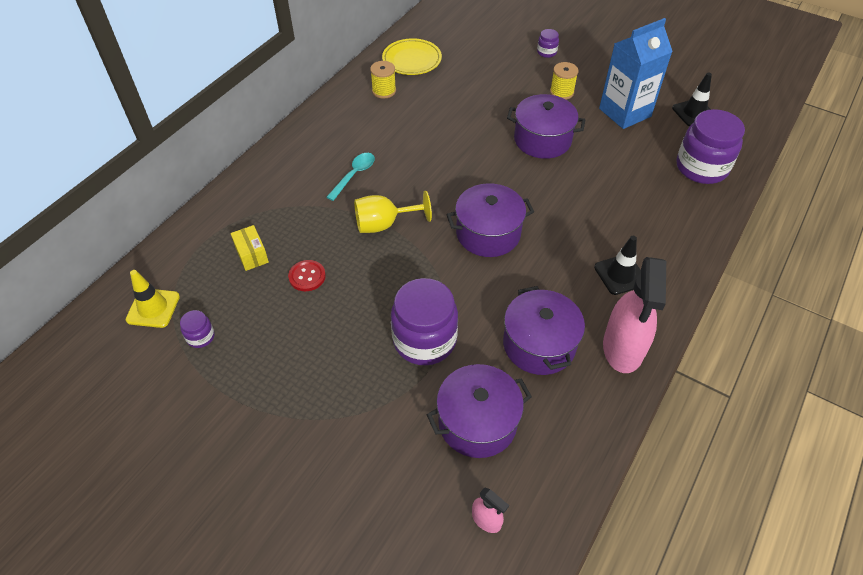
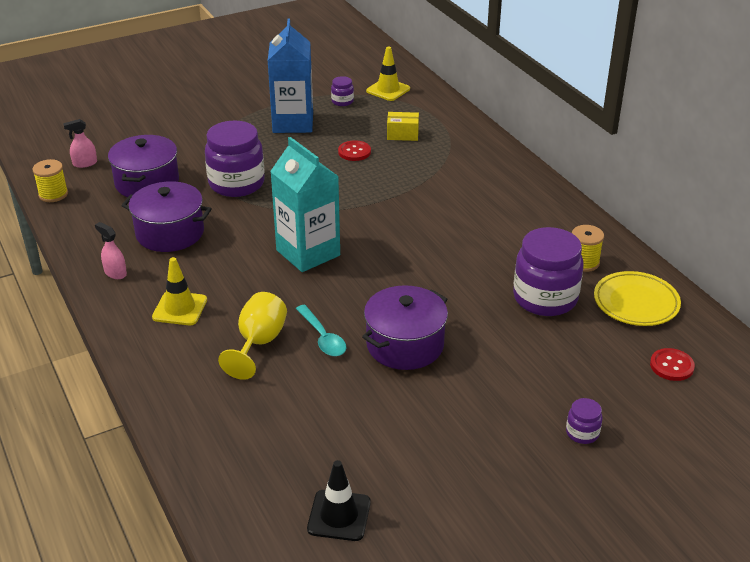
camera: 120 degrees right, 15 degrees down
turquoise spoon [327,153,375,201] -> turquoise spoon moved to [296,305,347,356]
yellow goblet [354,191,432,233] -> yellow goblet moved to [218,292,287,380]
purple pot [446,183,534,257] -> turquoise carton [270,137,340,272]
yellow spool [550,62,578,100] -> yellow spool moved to [32,159,68,202]
black traffic cone [594,236,641,295] -> yellow traffic cone [152,257,207,325]
blue carton [599,18,673,129] -> blue carton moved to [268,19,313,133]
pink spray bottle [603,257,666,373] -> pink spray bottle [95,222,127,279], size x0.45
purple jar [676,109,745,184] -> purple jar moved to [513,227,584,316]
none -> red button [650,348,695,381]

